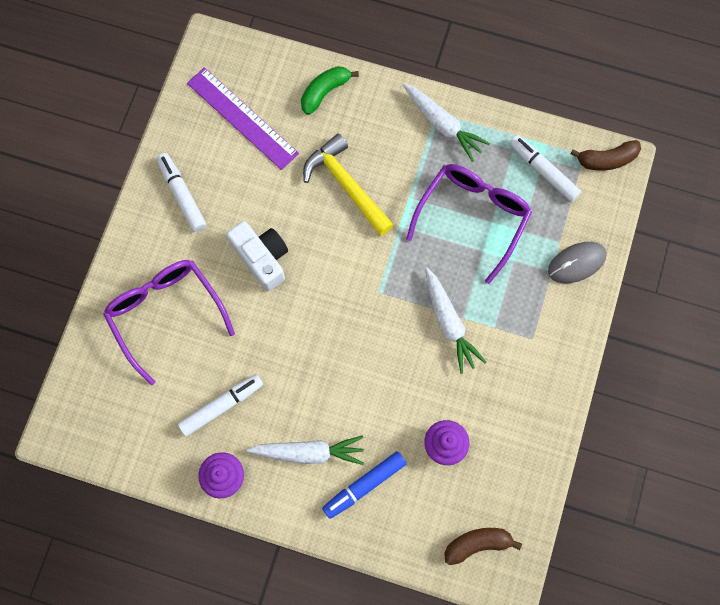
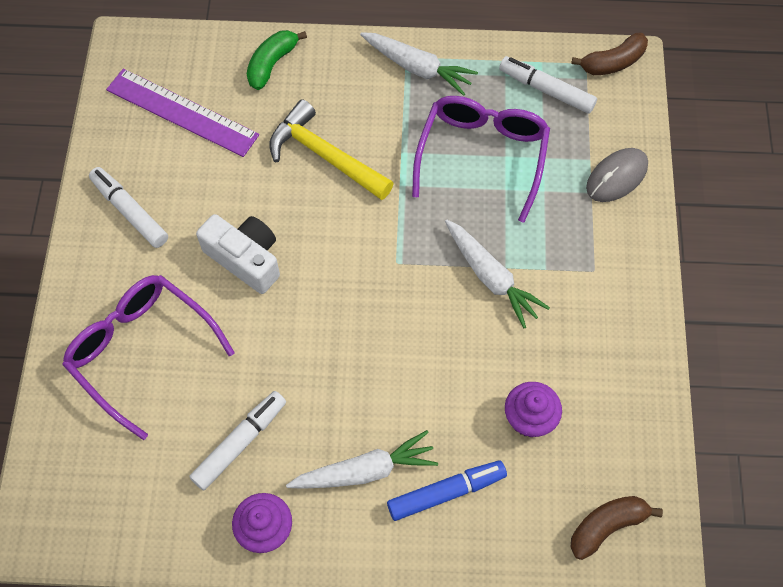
camera: 15 degrees left, 10 degrees down
blue marker [322,451,406,519] -> blue marker turned 150 degrees counterclockwise [387,460,507,521]

